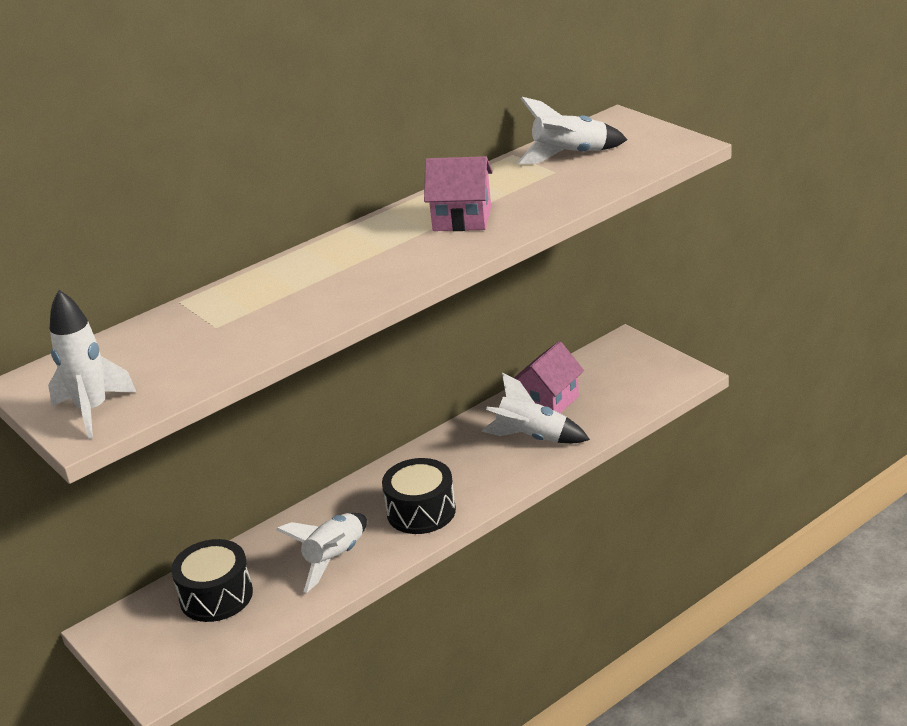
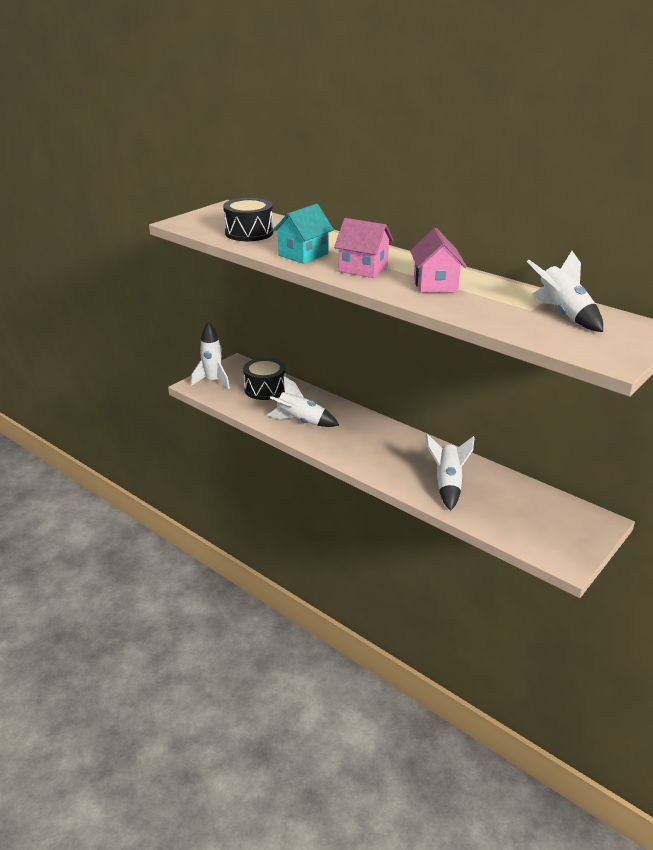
camera: 75 degrees right, 0 degrees up
white rocket [48,290,136,439] -> white rocket moved to [191,322,230,389]
black drum [382,458,456,534] -> black drum moved to [223,198,273,241]
pink house [514,341,584,413] -> pink house moved to [334,218,393,278]
none -> turquoise house [272,204,334,264]

